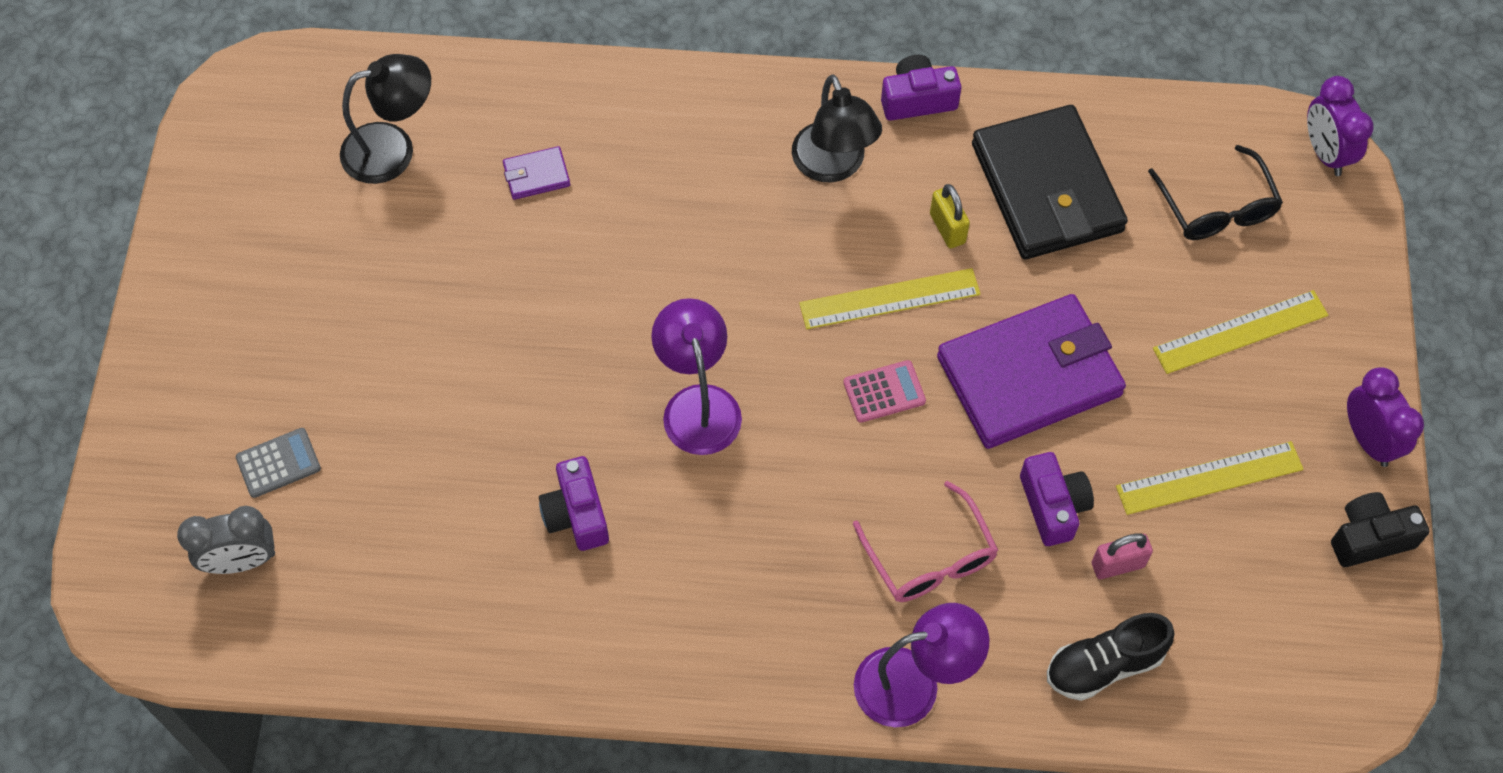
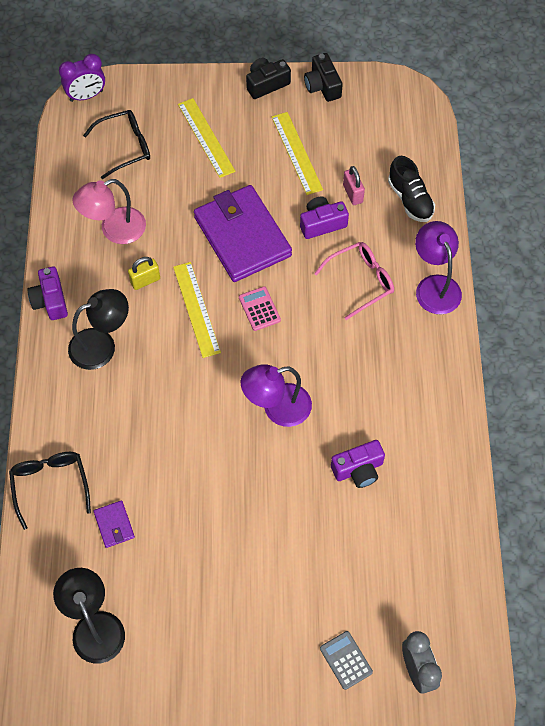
camera: 95 degrees left, 0 degrees up
black wallet [972,105,1128,259] -> pink lamp [73,179,146,244]
purple clock [1347,367,1424,467] -> black camera [246,58,291,99]
none -> black glasses [9,452,91,530]

